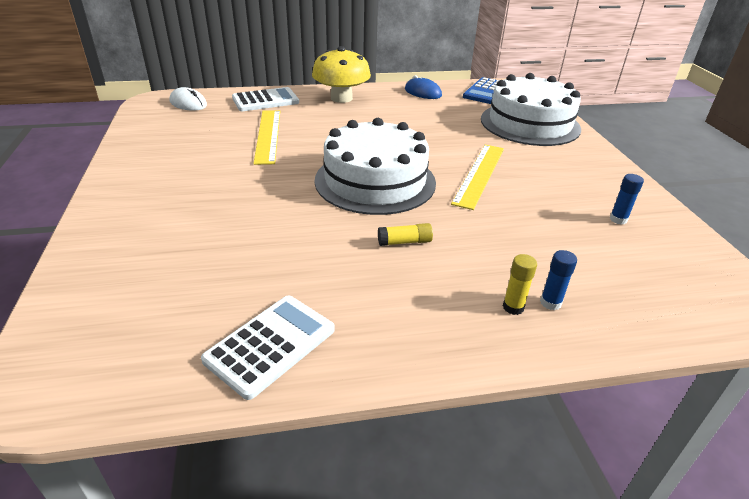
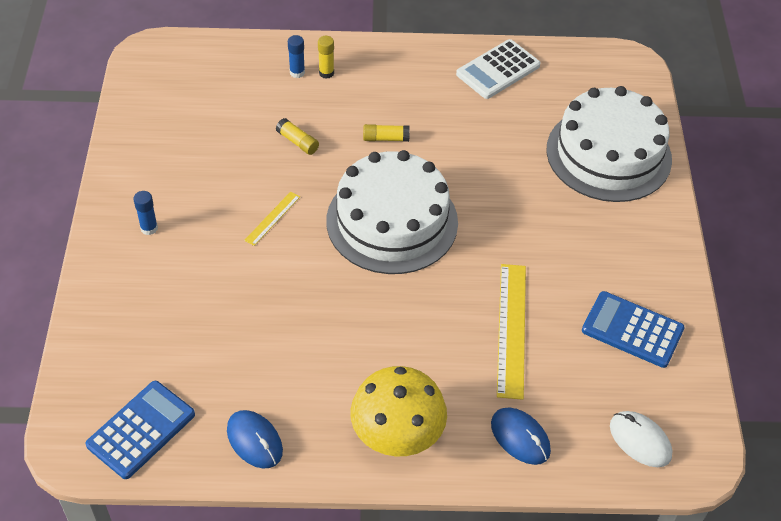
camera: 170 degrees left, 15 degrees up
white calculator [232,87,299,111] -> blue mouse [491,408,551,465]
yellow ruler [451,145,504,210] -> yellow ruler [244,191,300,246], size x0.51
white cake [481,73,581,146] -> white cake moved to [546,86,672,202]
blue glue stick [610,174,644,225] -> blue glue stick moved to [133,191,158,235]
none -> yellow glue stick [276,118,319,155]
none -> blue calculator [582,291,685,368]

